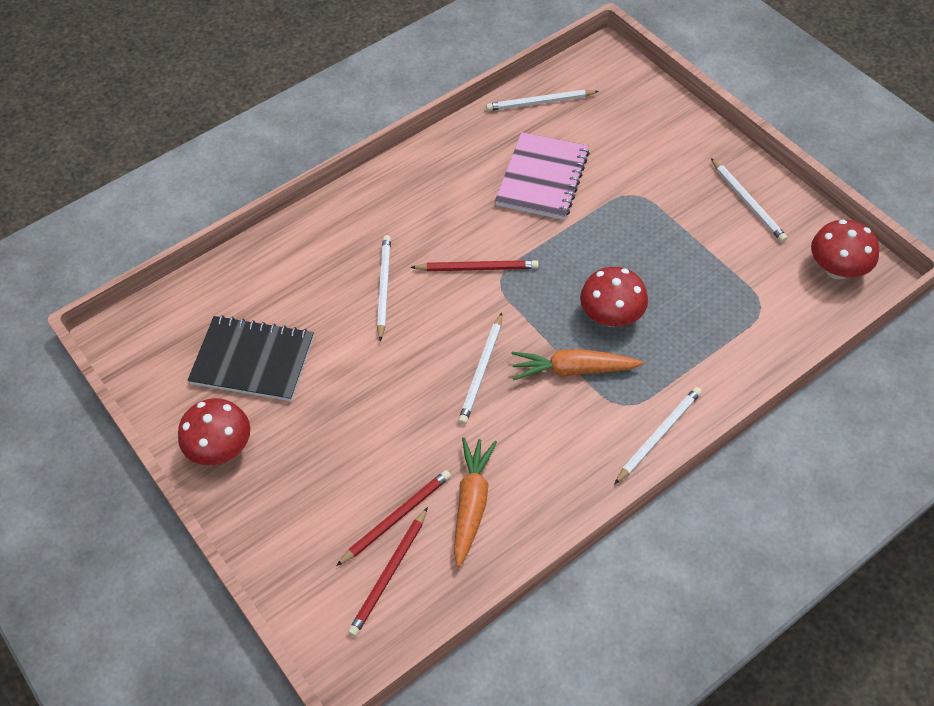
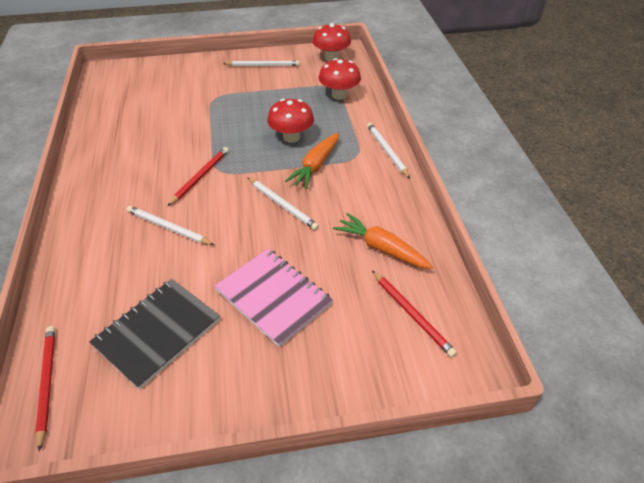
camera: 65 degrees left, 10 degrees down
red mushroom [178,398,251,465] -> red mushroom moved to [319,58,361,100]
red pencil [336,470,451,566] -> red pencil moved to [35,326,55,452]
white pencil [486,90,599,111] -> none
pink notebook [495,132,590,220] -> pink notebook moved to [215,249,333,347]

